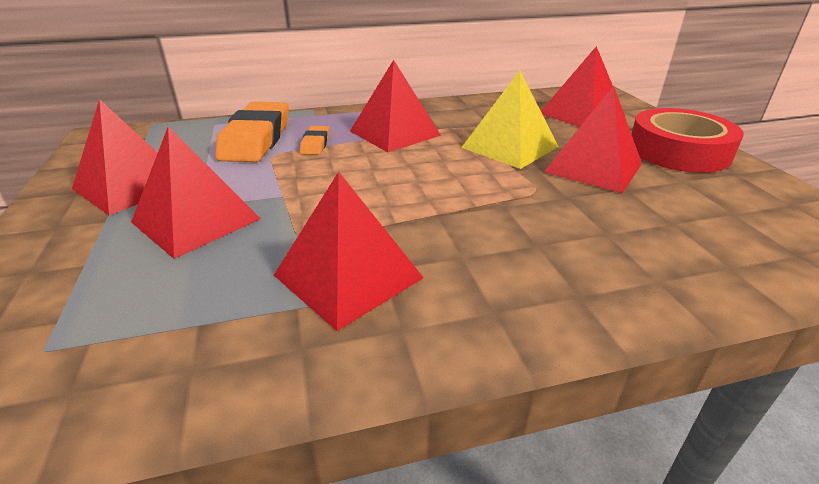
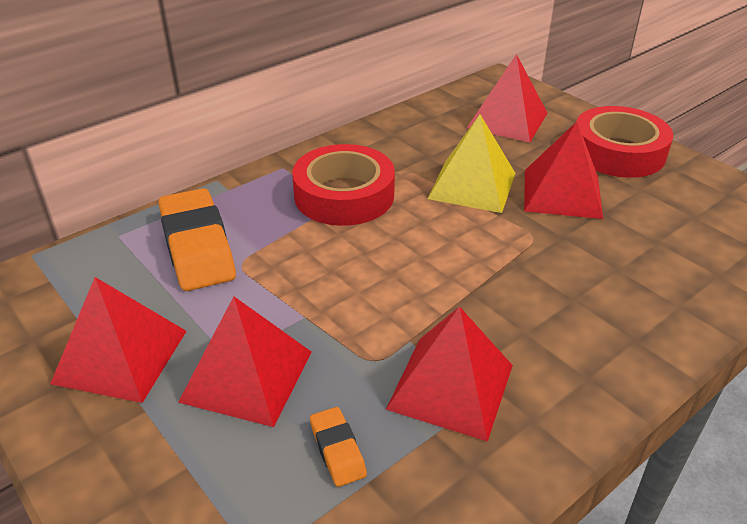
camera: 25 degrees left, 5 degrees up
orange eraser [300,126,329,155] -> orange eraser moved to [310,407,367,487]
red pyramid [350,60,441,152] -> red tape [292,144,395,226]

